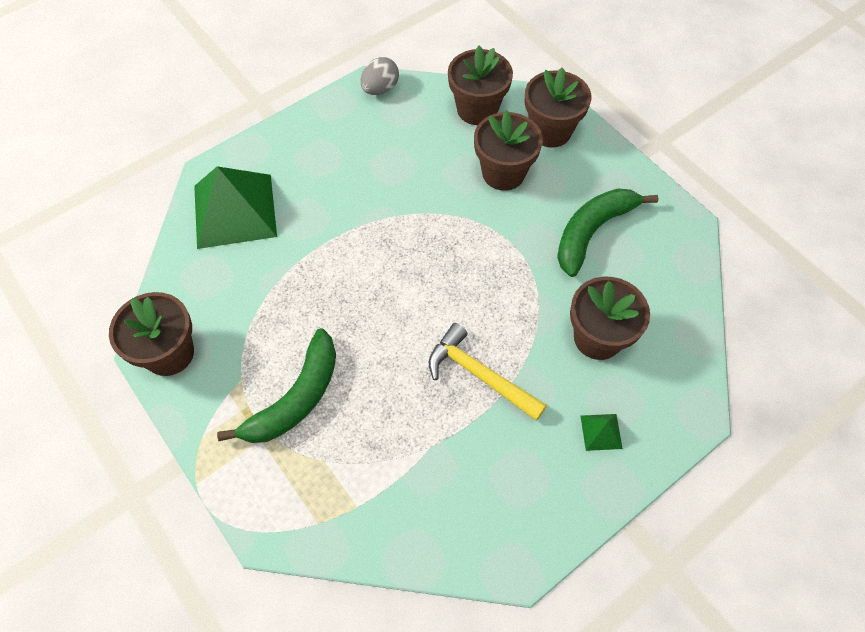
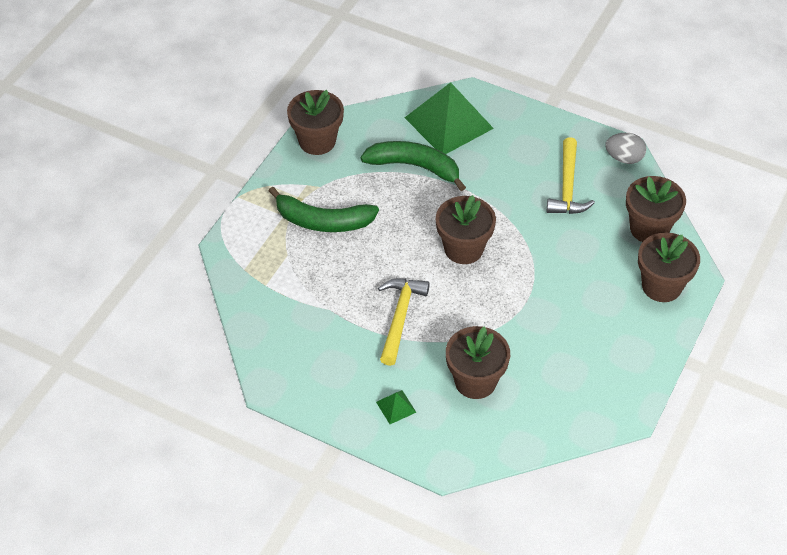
camera: 65 degrees right, 10 degrees down
brown flower pot [474,110,543,191] -> brown flower pot moved to [436,195,496,264]
green banana [557,189,658,277] -> green banana moved to [360,141,466,191]
none -> yellow hammer [547,137,595,214]

